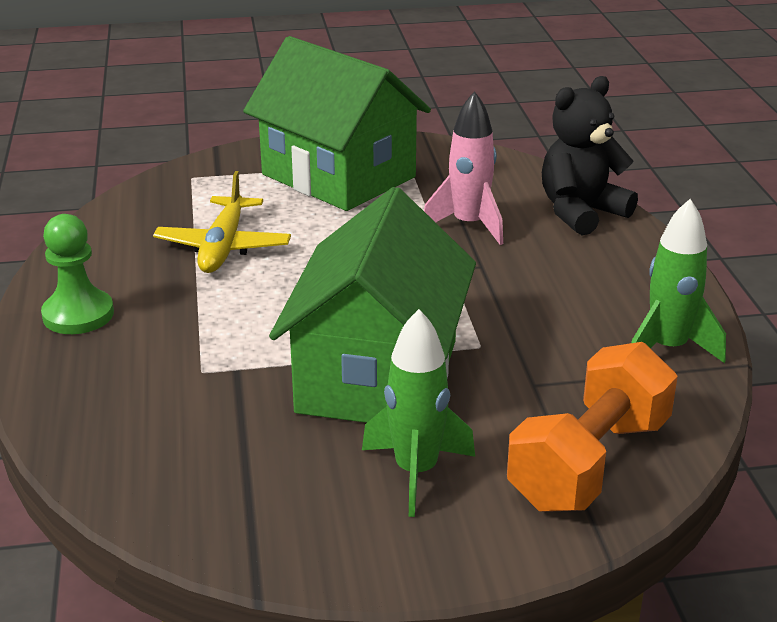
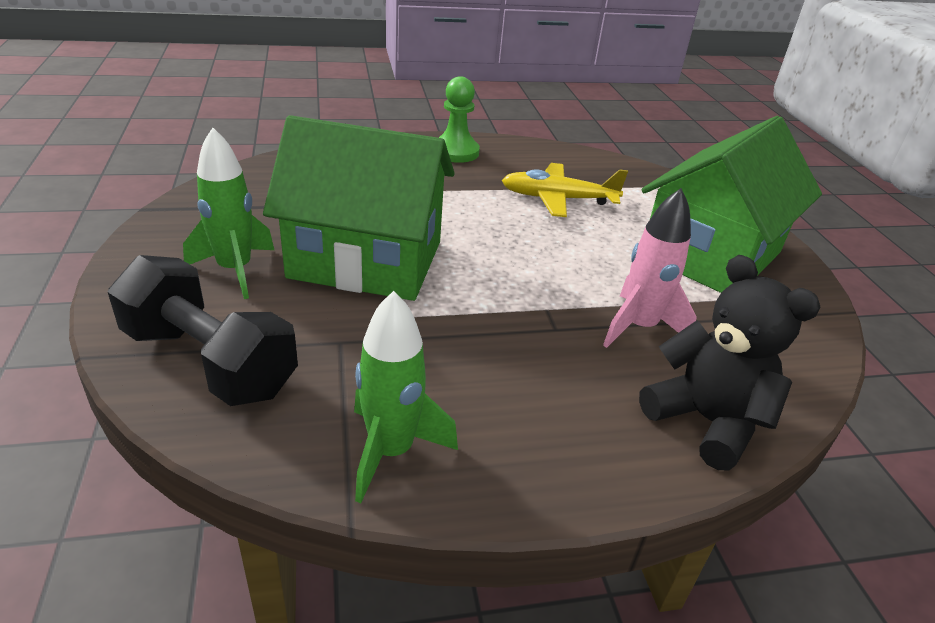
camera: 85 degrees right, 5 degrees up
orange dumbbell [507,342,678,512] -> black dumbbell [108,255,298,406]

